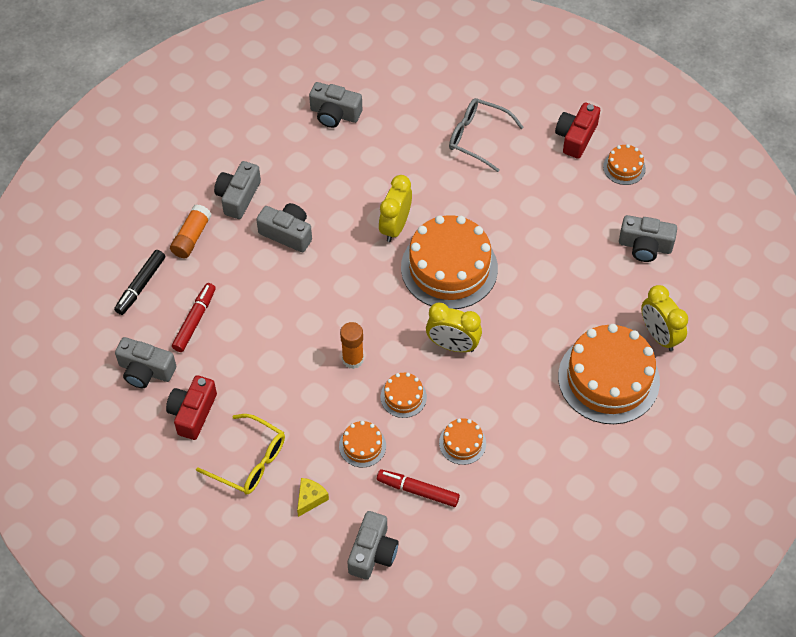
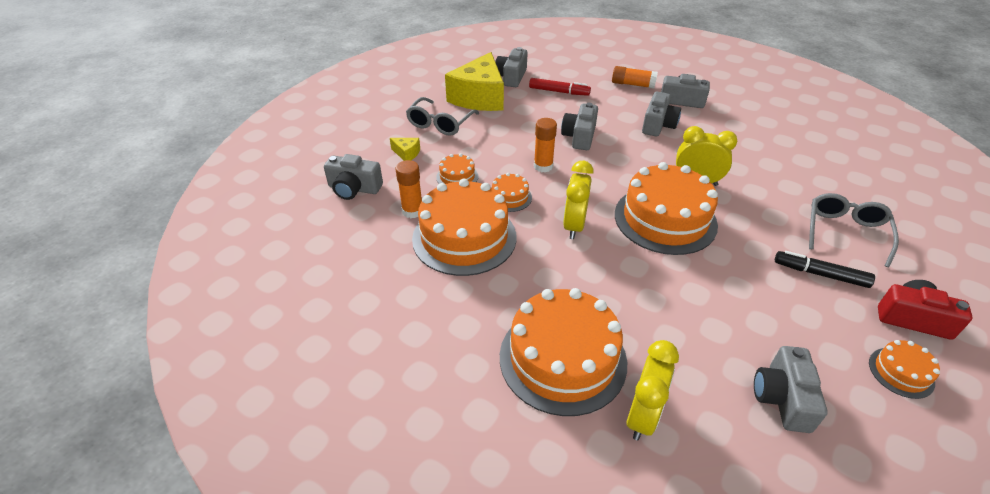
camera: 85 degrees right, 15 degrees down
black marker [114,250,165,315] -> black marker moved to [775,251,875,288]
red camera [166,375,217,440] -> yellow cheese [445,52,504,111]
yellow glasses [196,414,285,494] -> grey glasses [406,97,479,136]
grey camera [309,82,362,128] -> grey camera moved to [561,103,598,150]
red marker [377,469,460,507] -> orange glue stick [395,160,422,218]
orange cake [439,418,486,465] -> orange cake [412,178,517,276], size x2.20
yellow clock [641,285,688,351] -> yellow clock turned 150 degrees clockwise [626,340,679,441]

